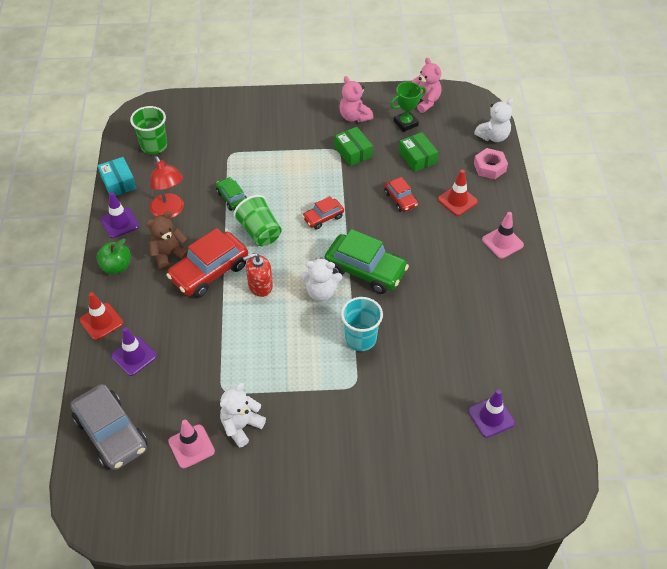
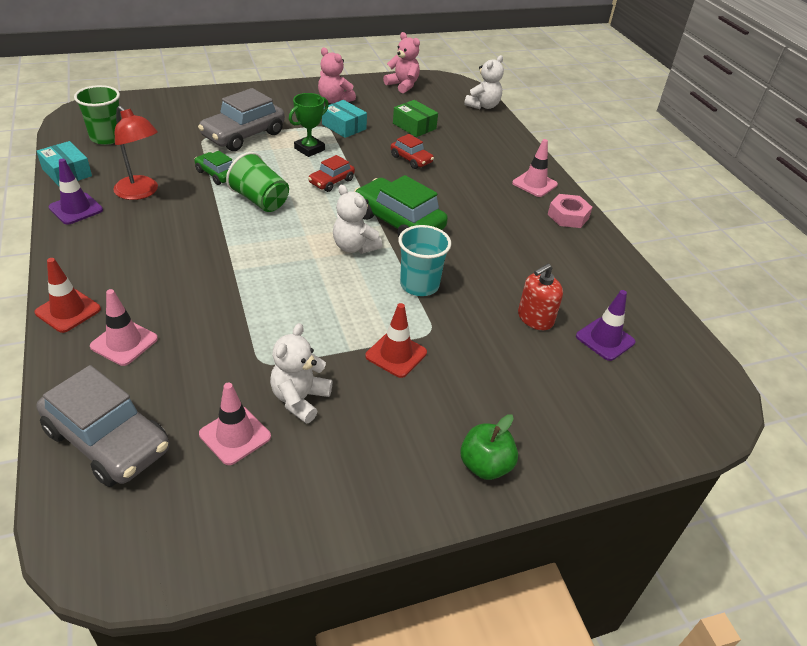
camera: 20 degrees left, 10 degrees down
green apple [97,238,131,274] -> green apple moved to [460,414,518,480]
purple traffic cone [111,327,157,376] -> pink traffic cone [90,289,158,366]
brown teddy bear [146,211,188,270] -> none
red car [166,228,248,298] -> none
red soap dispenser [243,253,273,297] -> red soap dispenser moved to [518,263,563,330]
white teddy bear [300,257,342,301] -> white teddy bear turned 60 degrees clockwise [333,185,382,254]
green car [325,229,409,294] -> green car turned 150 degrees counterclockwise [354,175,448,237]
green box [335,127,373,166] -> turquoise box [322,100,367,138]
green trophy [390,82,426,132] -> green trophy moved to [289,93,329,157]
red traffic cone [438,170,478,216] -> red traffic cone moved to [365,303,427,378]
pink nut [474,148,508,180] -> pink nut moved to [548,194,592,228]
none -> grey car [198,88,285,151]

